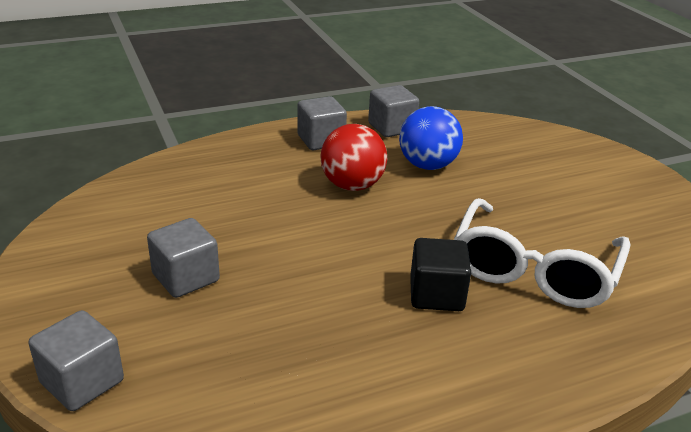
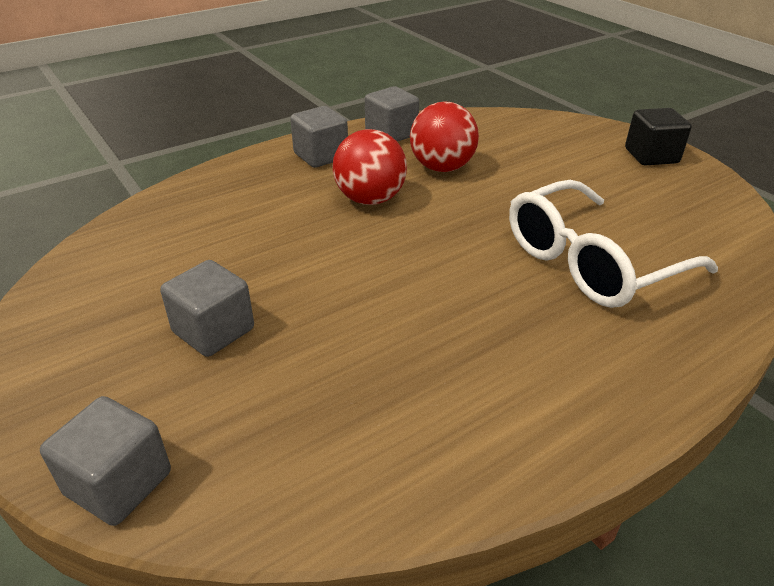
camera: 10 degrees left, 5 degrees up
blue ball [399,106,463,170] -> red ball [410,101,479,172]
black cube [410,238,471,311] -> black cube moved to [625,108,692,166]
white glasses [454,198,631,308] -> white glasses turned 45 degrees clockwise [509,180,718,308]

